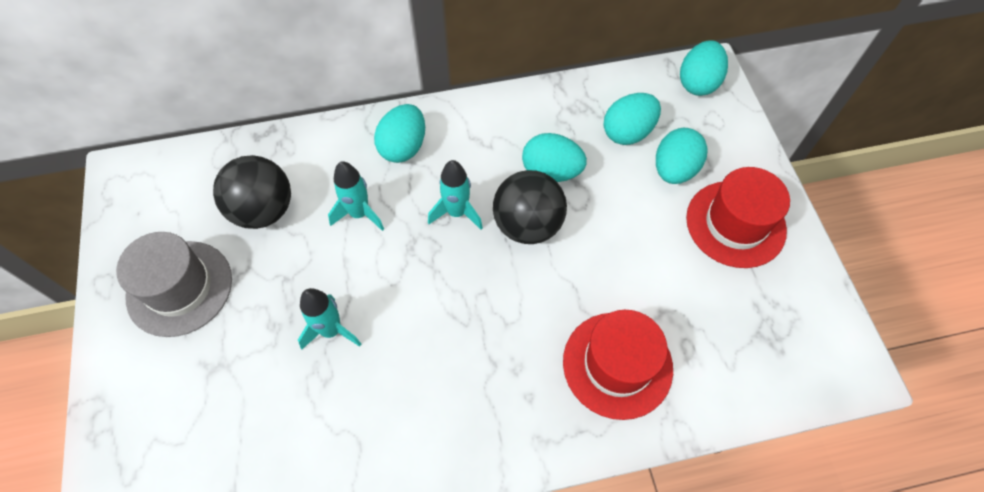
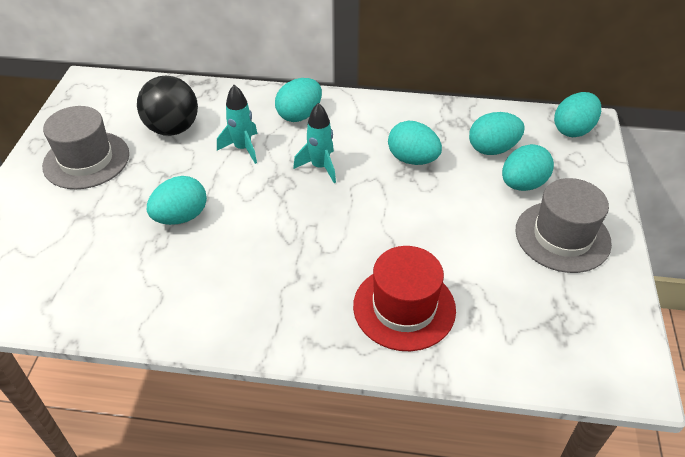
camera: 20 degrees right, 15 degrees down
turquoise rocket [298,288,361,350] -> turquoise egg [147,176,207,225]
black ball [493,170,567,244] -> none
red hat [686,167,790,268] -> grey hat [516,178,612,273]

